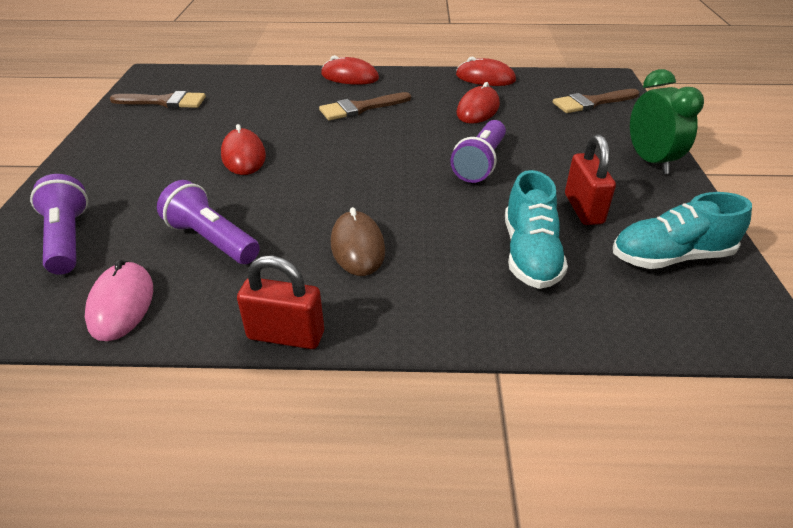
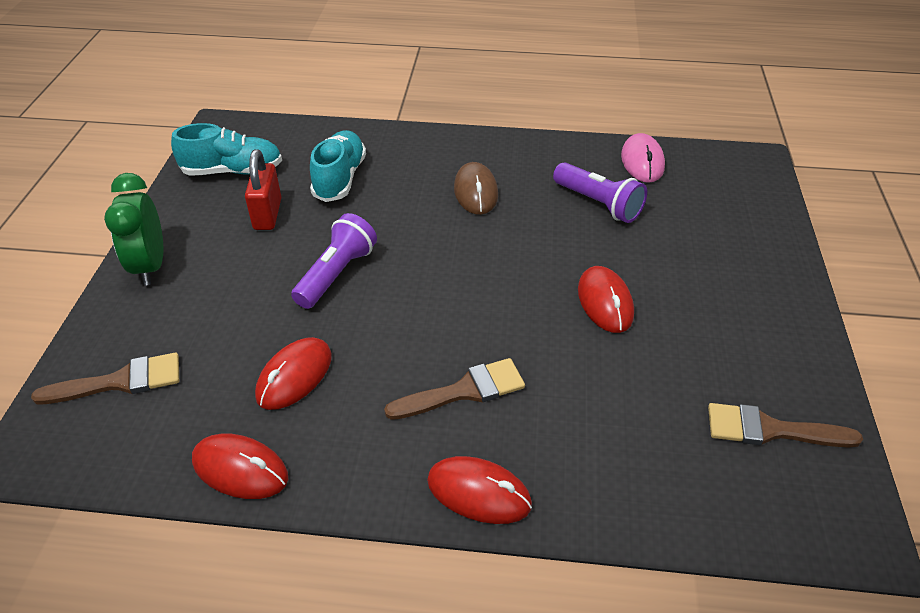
camera: 175 degrees left, 5 degrees up
purple flashlight [30,174,88,275] -> none
red padlock [237,256,324,349] -> none

